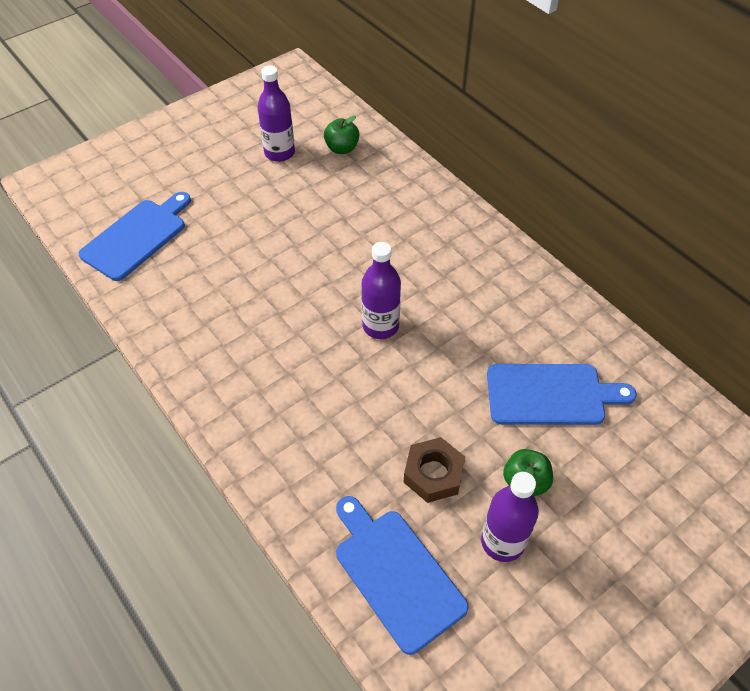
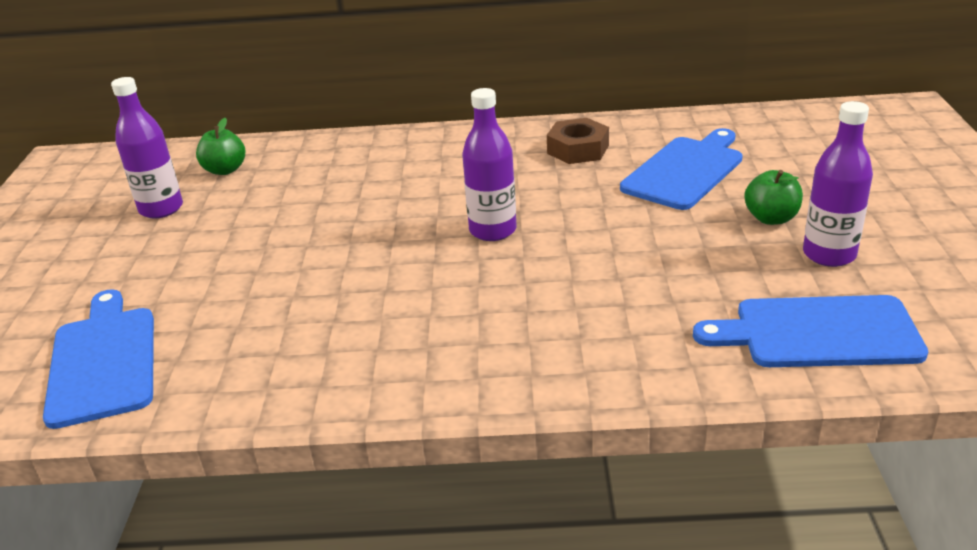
camera: 50 degrees left, 20 degrees down
brown nut [403,437,465,503] -> brown nut moved to [547,118,609,164]

